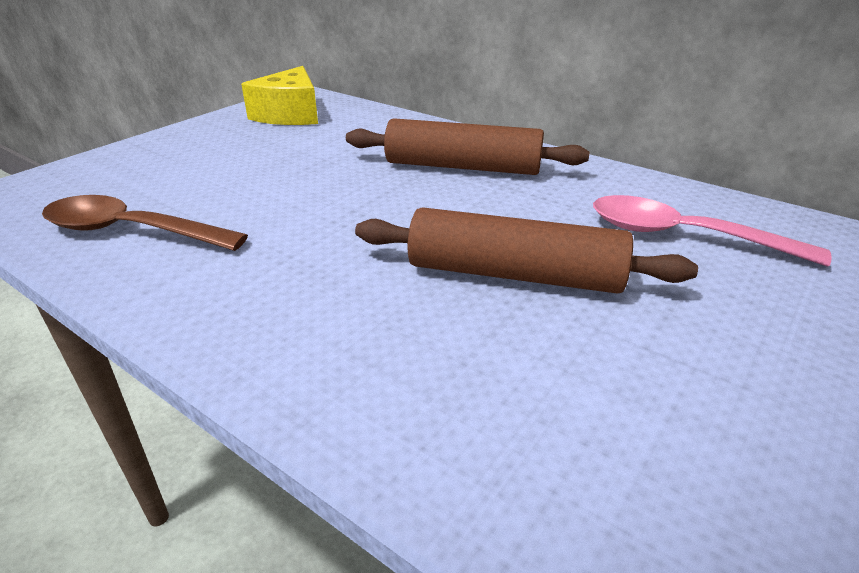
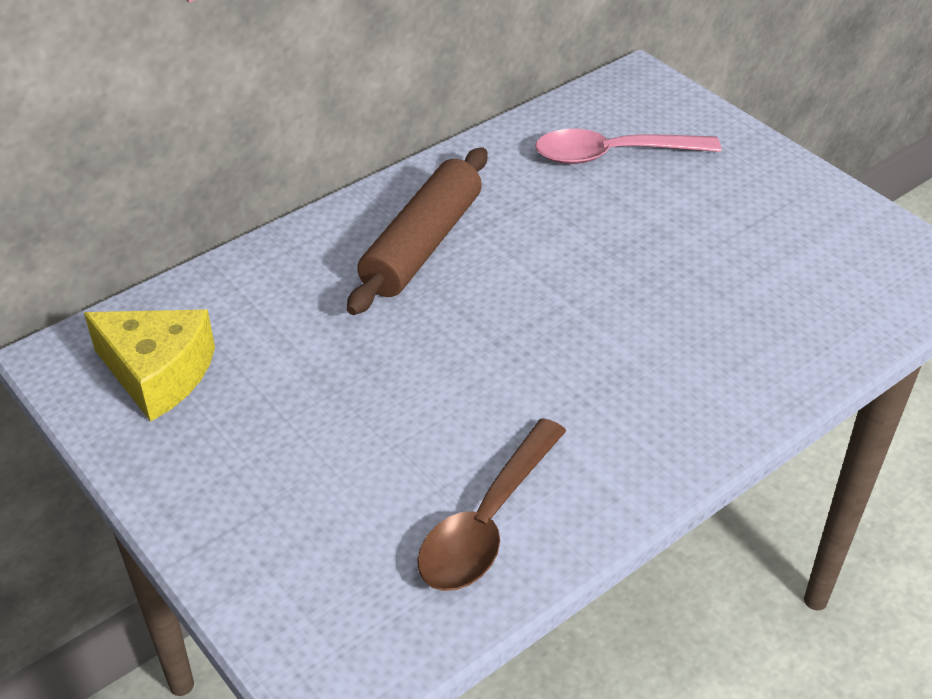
camera: 75 degrees left, 10 degrees up
brown rolling pin [355,207,698,294] -> none
pink spoon [593,195,832,267] -> pink spoon turned 45 degrees clockwise [535,129,721,164]

